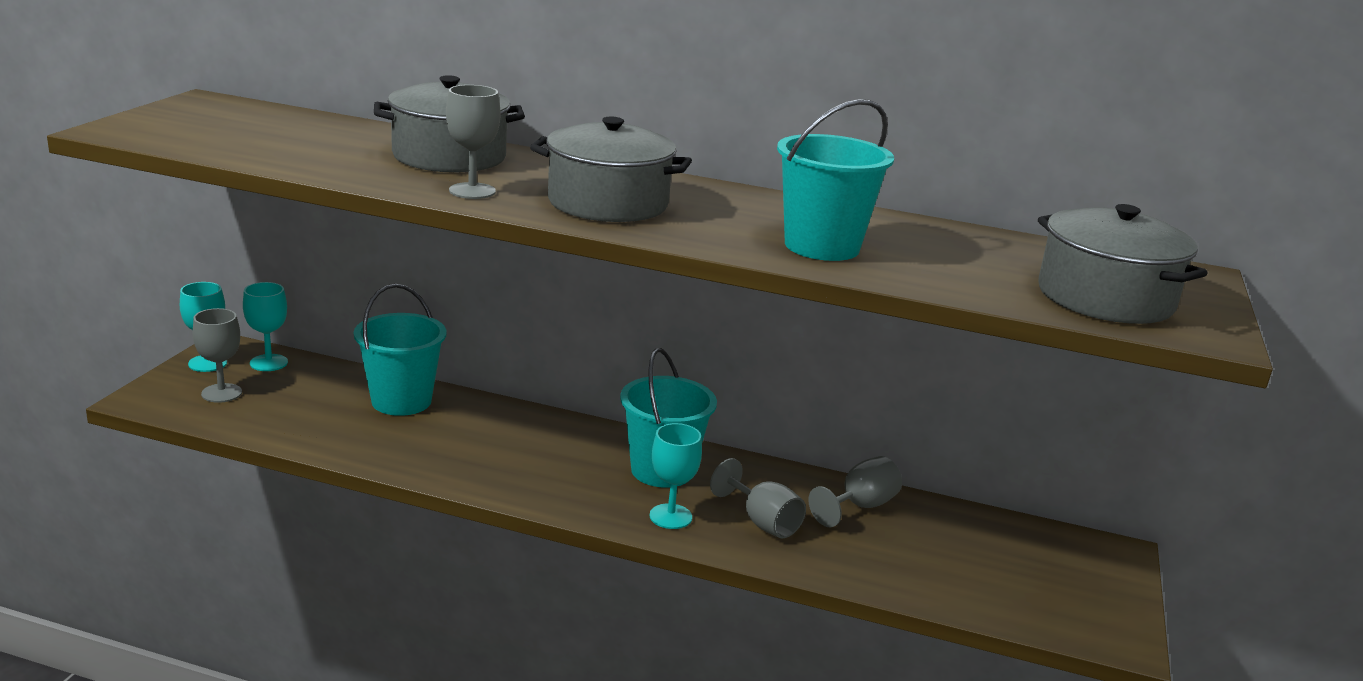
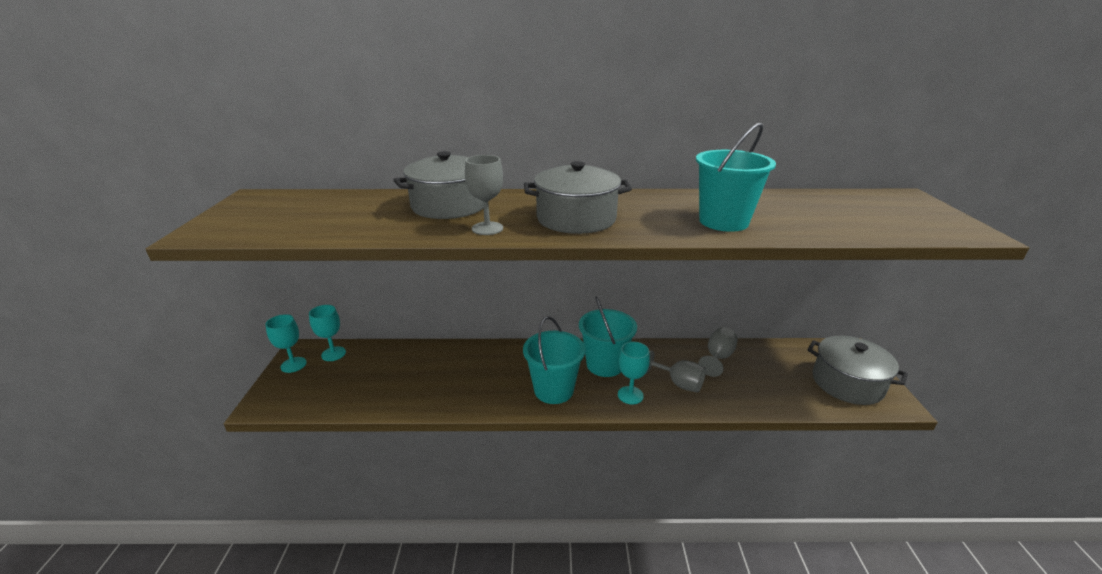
camera: 15 degrees left, 5 degrees up
grey goblet [193,308,242,403] -> none
turquoise bucket [354,284,446,416] -> turquoise bucket moved to [523,316,585,404]
grey pot [1038,204,1208,324] -> grey pot moved to [807,336,908,405]

